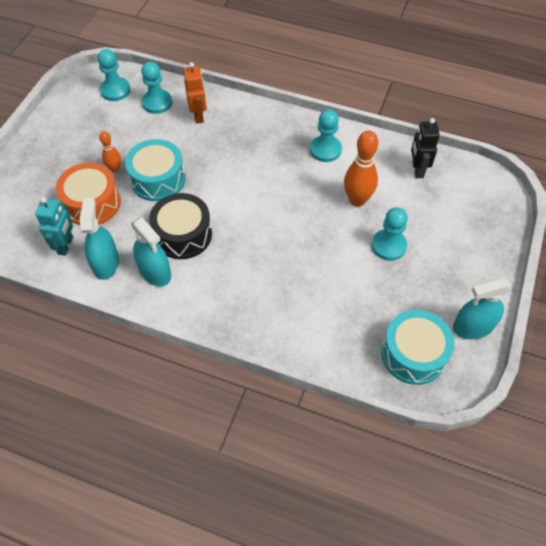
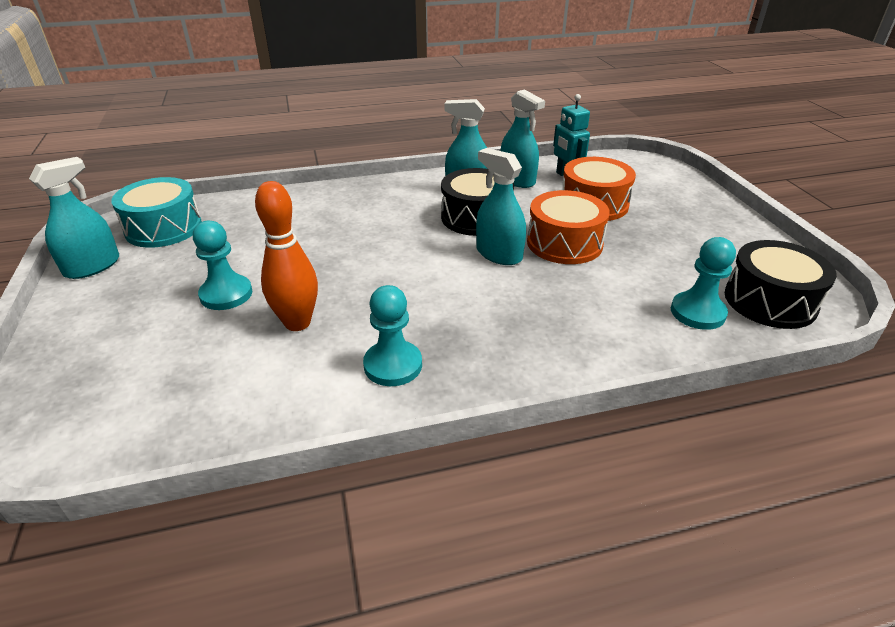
camera: 145 degrees right, 20 degrees down
turquoise pawn [98,49,130,101] -> black drum [725,240,837,329]
orange bowling pin [99,131,121,173] -> none
turquoise drum [125,139,186,201] -> orange drum [527,190,610,264]
orange robot [184,62,207,124] -> none
black robot [411,118,440,178] -> none
none -> turquoise spray bottle [476,148,526,265]

